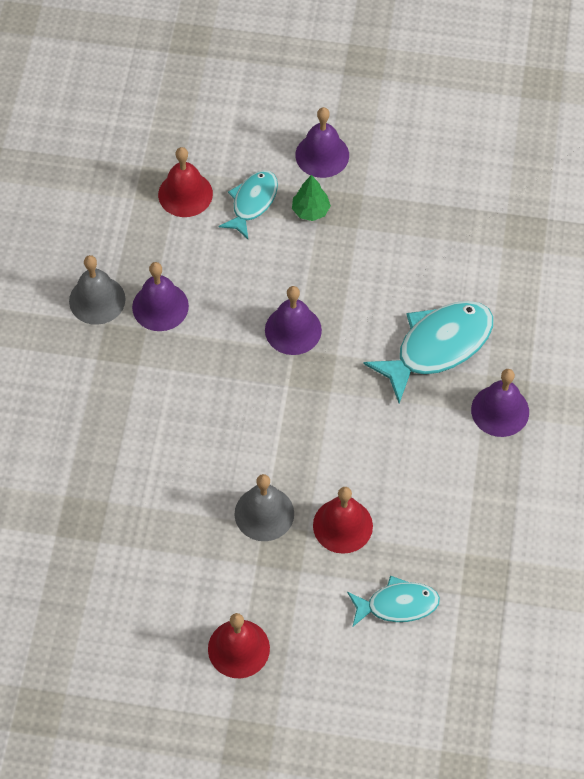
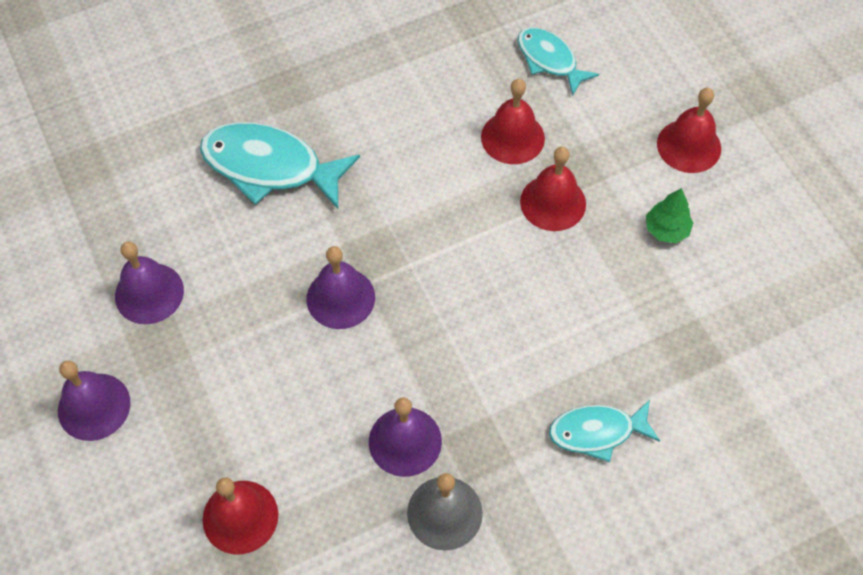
camera: 125 degrees left, 0 degrees up
turquoise fish [219,170,278,239] -> turquoise fish moved to [549,400,660,462]
grey bell [235,474,294,541] -> red bell [520,147,586,231]
green tree [292,175,331,221] -> green tree moved to [646,188,693,243]
purple bell [471,369,529,437] -> purple bell moved to [115,241,184,324]

